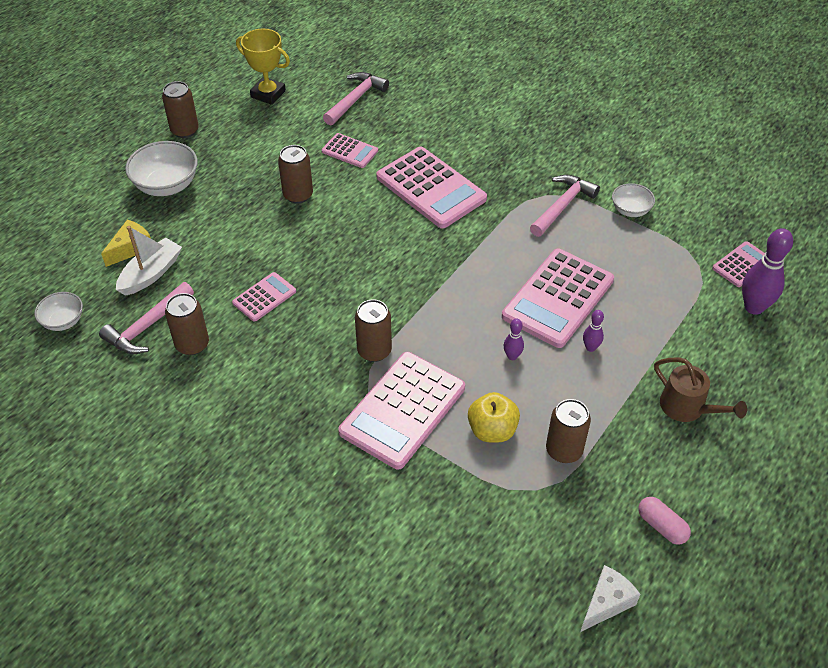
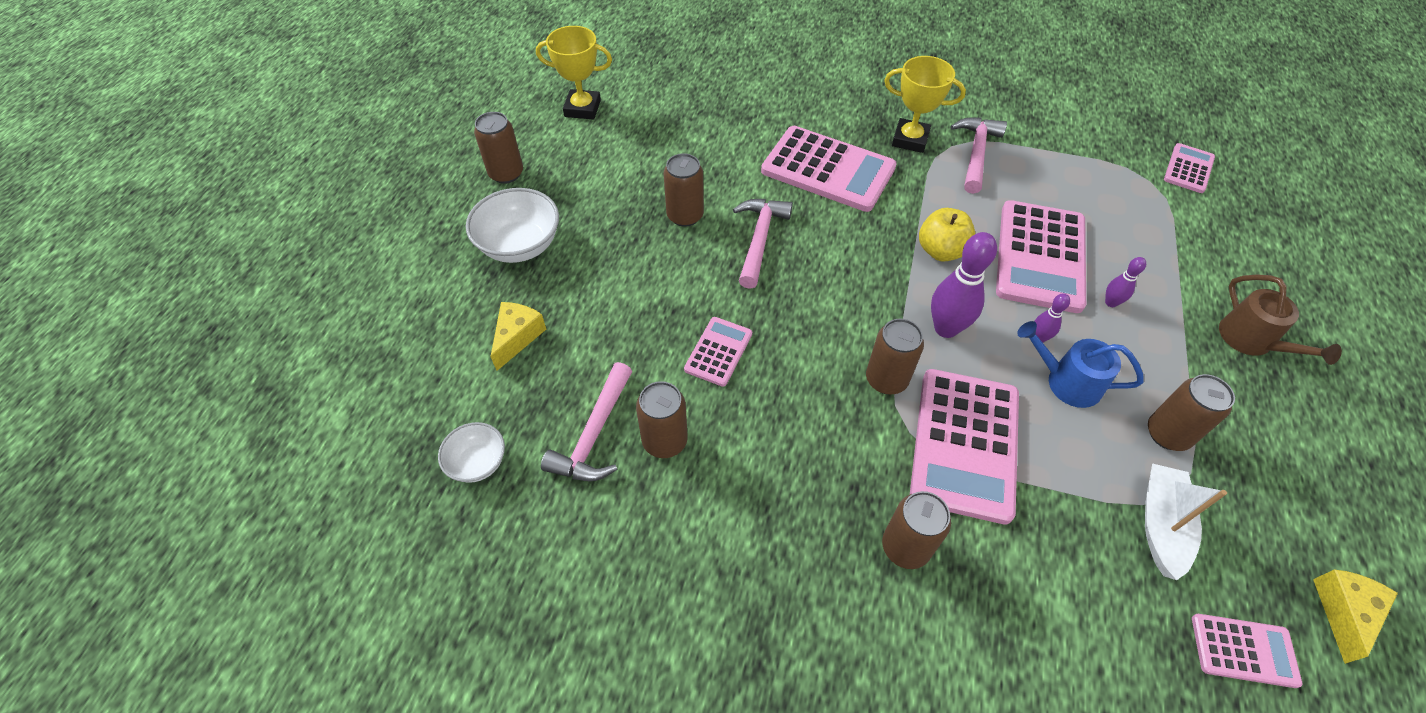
camera: 20 degrees left, 5 degrees up
white boat [116,226,182,296] -> white boat moved to [1145,463,1227,580]
pink calculator [322,133,378,168] -> pink calculator moved to [1192,614,1303,688]
pink hammer [323,72,389,126] -> pink hammer moved to [733,199,793,289]
yellow apple [468,392,520,443] -> yellow apple moved to [919,208,975,262]
white cheese [580,565,641,632] -> yellow cheese [1313,569,1398,664]
white bowl [612,183,655,217] -> none
pink capsule [638,497,691,545] -> none
brown watering can [654,357,747,422] -> brown watering can turned 45 degrees clockwise [1219,274,1342,365]
purple bowling pin [742,228,793,315] -> purple bowling pin moved to [931,232,997,338]
none -> brown can [882,491,951,569]
none -> yellow trophy [884,56,966,153]
none -> blue watering can [1017,321,1144,408]

